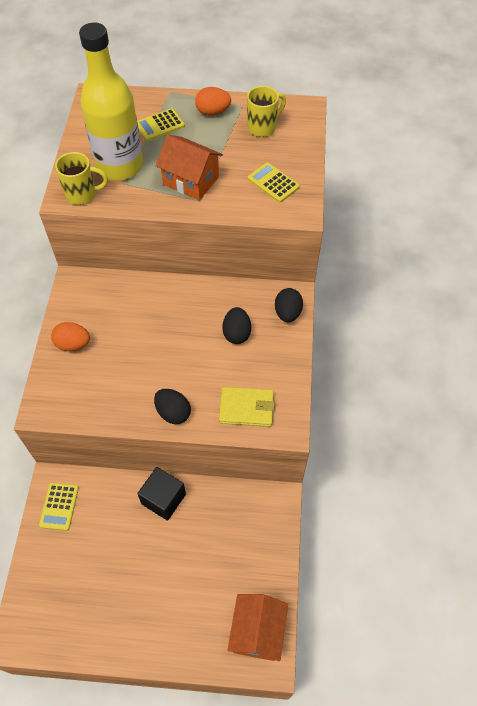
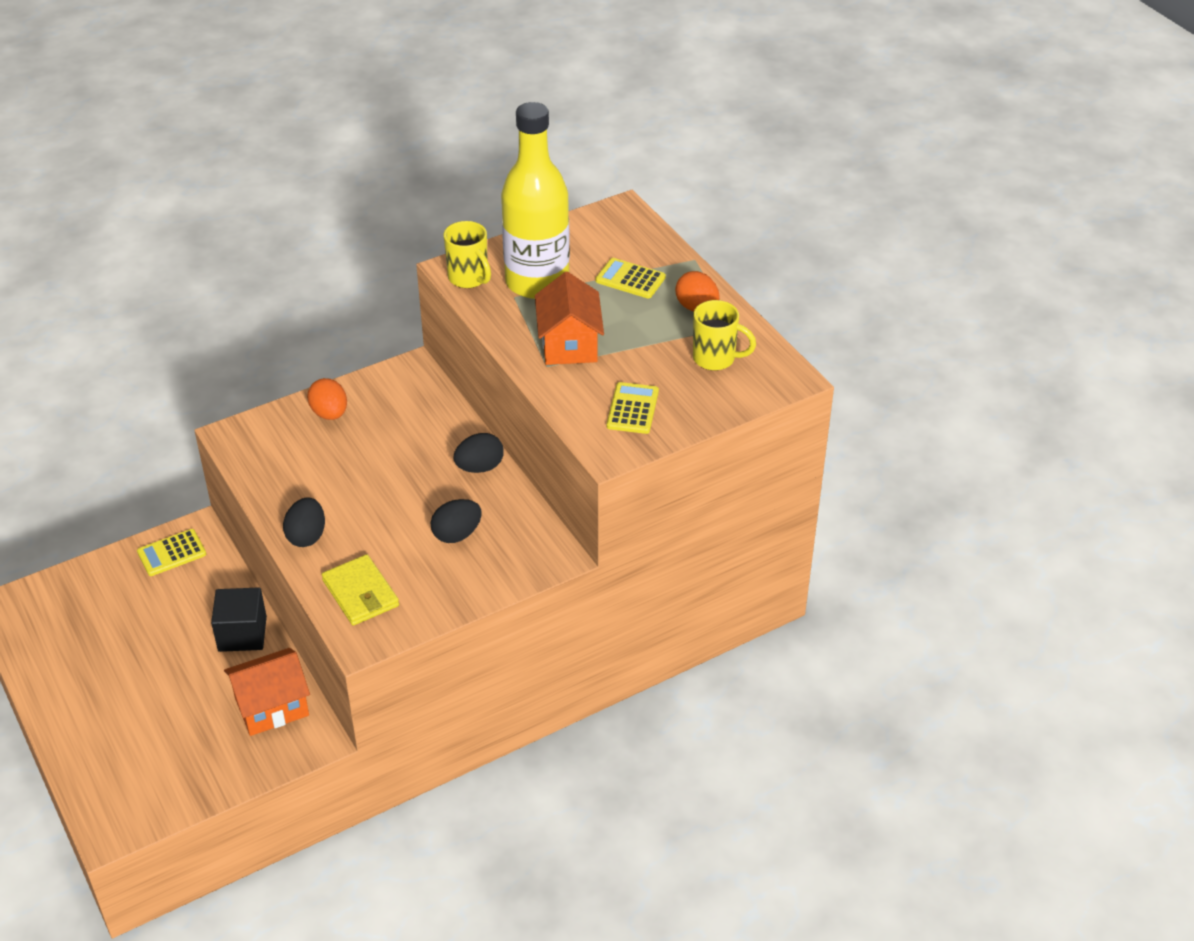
camera: 55 degrees right, 15 degrees down
orange house [227,594,288,661] -> orange house moved to [224,648,310,736]
black egg [275,288,303,322] -> black egg moved to [453,433,504,473]

